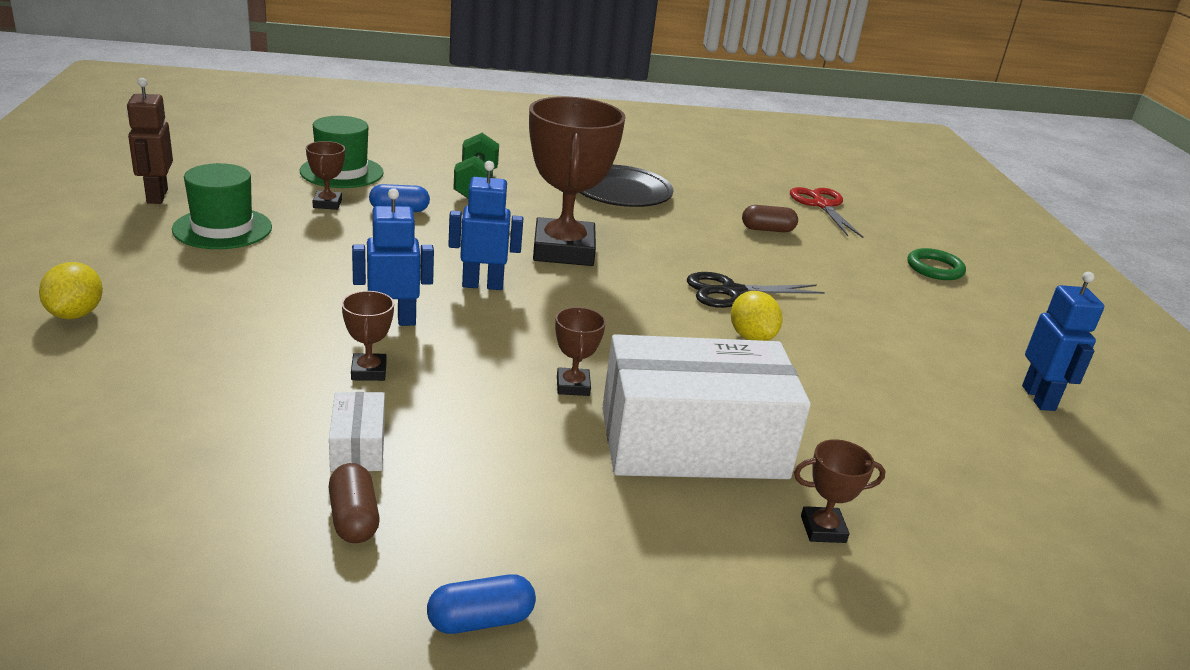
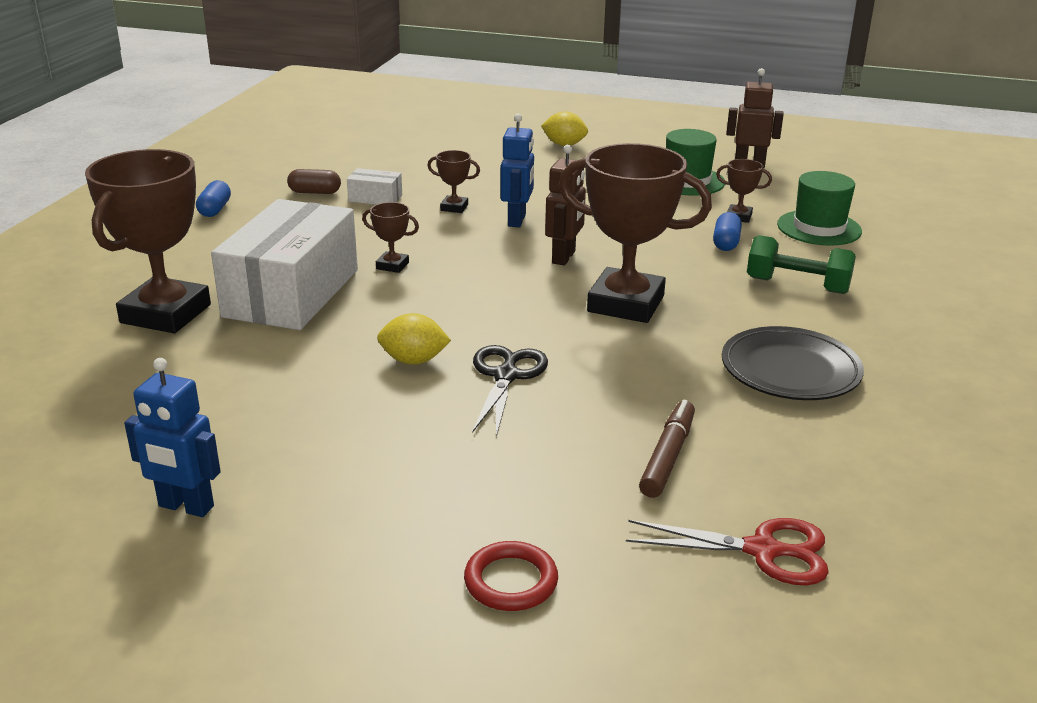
camera: 115 degrees right, 0 degrees up
blue robot [448,161,523,290] -> brown robot [545,145,586,266]
brown capsule [742,205,798,232] -> brown marker [639,400,695,498]
brown trophy [794,439,886,543] -> brown trophy [85,149,211,333], size x2.34
green ring [907,248,966,280] -> red ring [464,541,558,611]

